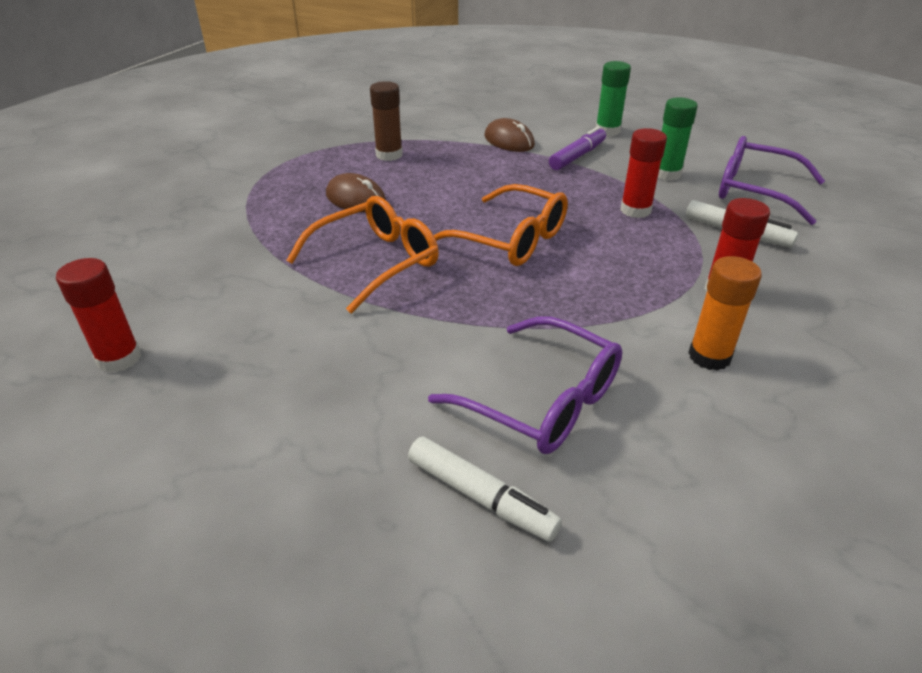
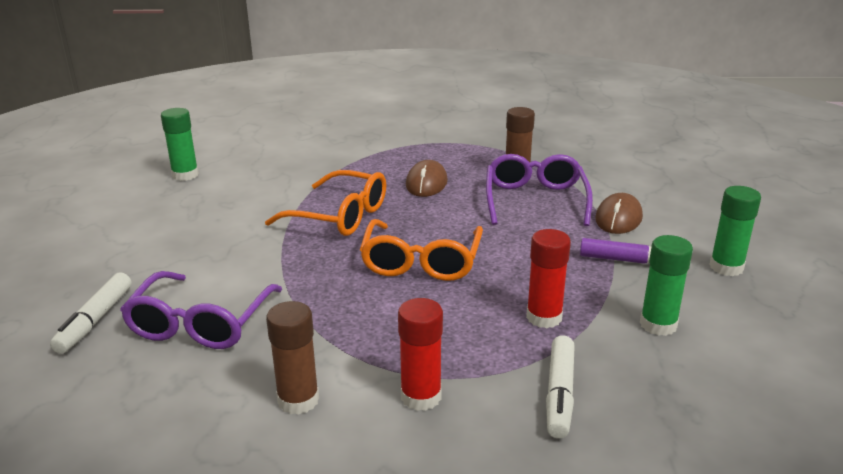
camera: 65 degrees right, 10 degrees down
red glue stick [56,258,141,373] -> green glue stick [161,108,199,181]
orange glue stick [688,256,762,371] -> brown glue stick [266,301,319,415]
purple glasses [719,136,825,225] -> purple glasses moved to [486,154,593,226]

